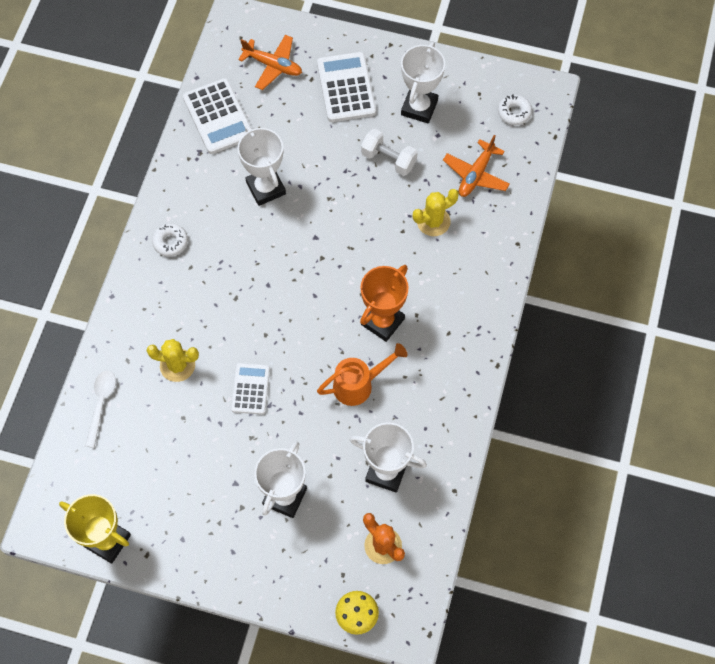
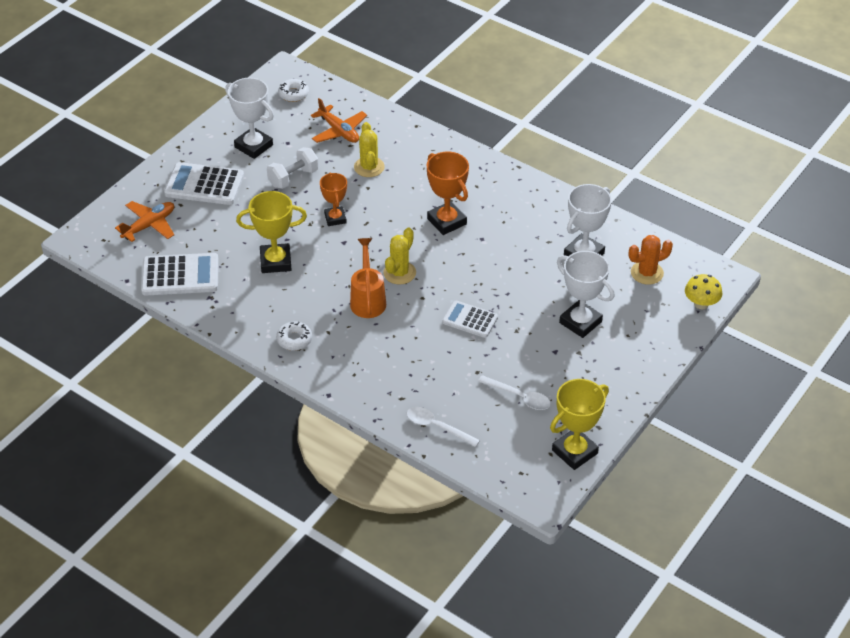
camera: 70 degrees left, 20 degrees down
yellow cactus [147,339,199,382] -> yellow cactus moved to [383,227,416,285]
white trophy [238,126,286,206] -> yellow trophy [236,191,307,273]
orange watering can [317,343,407,406] -> orange watering can moved to [350,238,386,318]
none -> orange trophy [320,172,347,226]
none -> white spoon [478,375,551,410]

